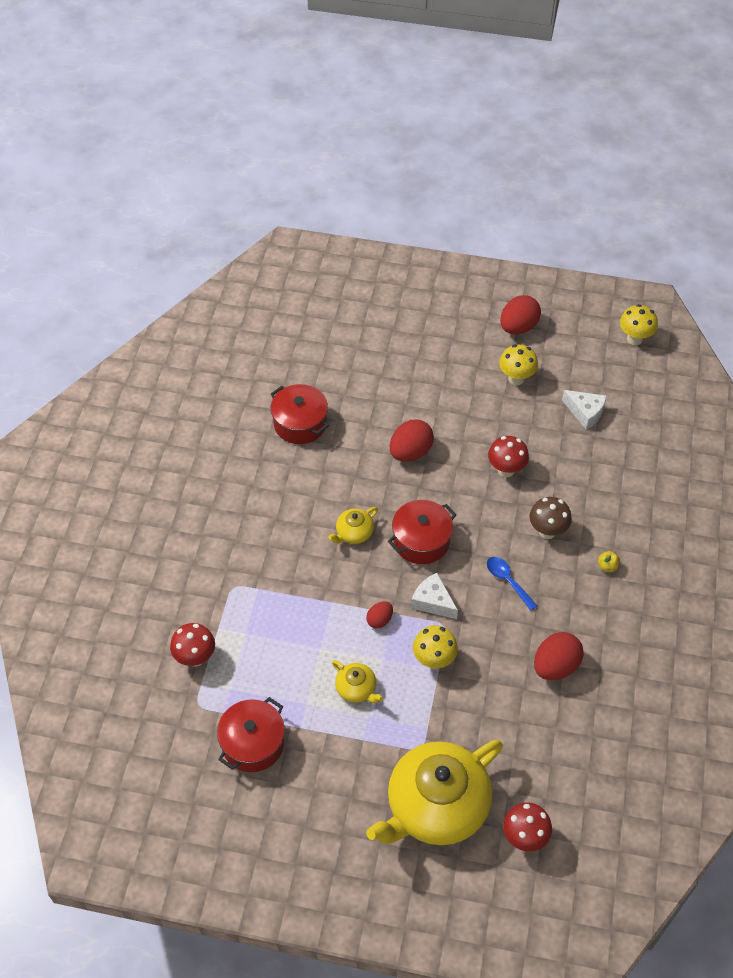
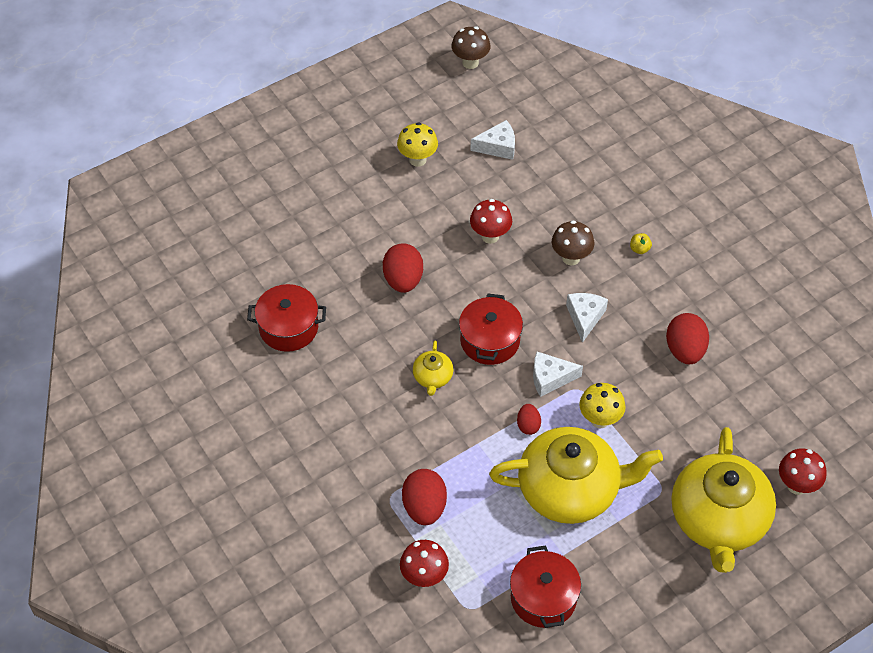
camera: 45 degrees left, 0 degrees up
yellow teapot [332,660,383,703] -> yellow teapot [489,427,663,524], size x2.36
blue spoon [487,557,537,611] -> white cheese [566,293,608,343]
red egg [500,295,541,334] -> red egg moved to [402,469,447,525]
yellow mushroom [620,304,658,345] -> brown mushroom [452,26,491,69]

